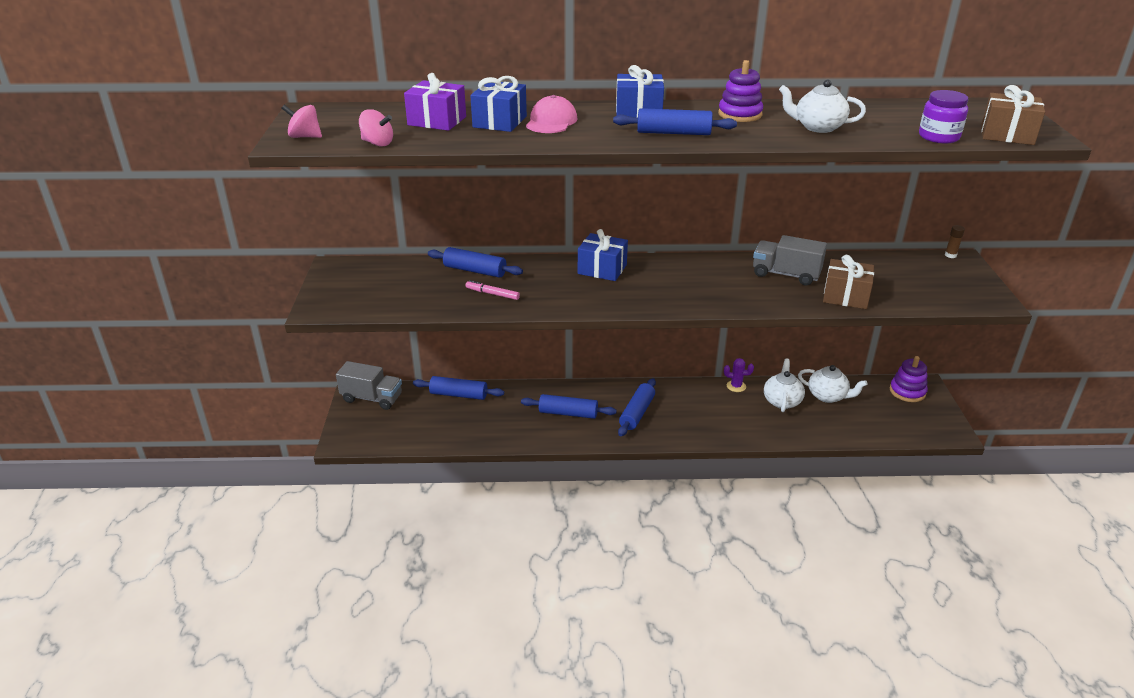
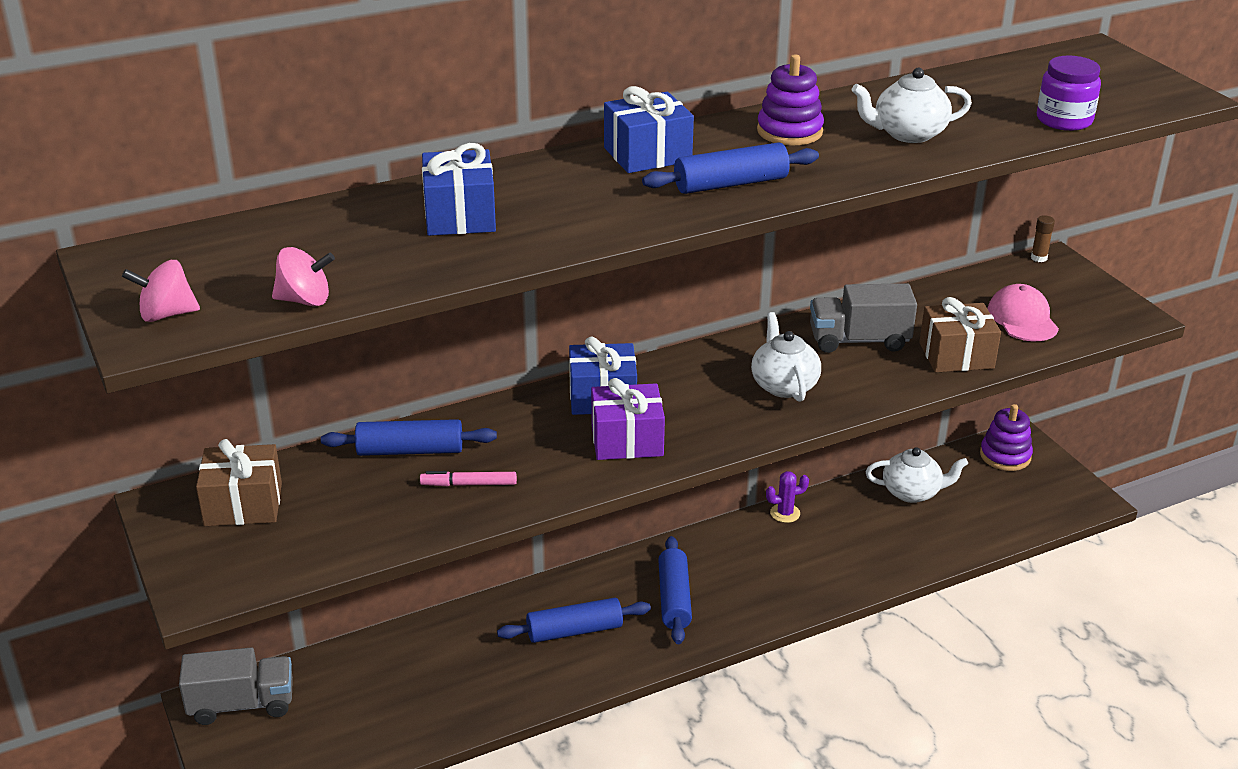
camera: 25 degrees left, 0 degrees up
purple gift [404,73,466,131] -> purple gift moved to [591,378,665,460]
blue rolling pin [413,376,504,400] -> none
pink cap [526,95,577,133] -> pink cap moved to [988,284,1059,341]
white teapot [764,358,805,412] -> white teapot moved to [751,312,821,402]
brown gift [981,85,1045,145] -> brown gift moved to [196,439,282,526]

